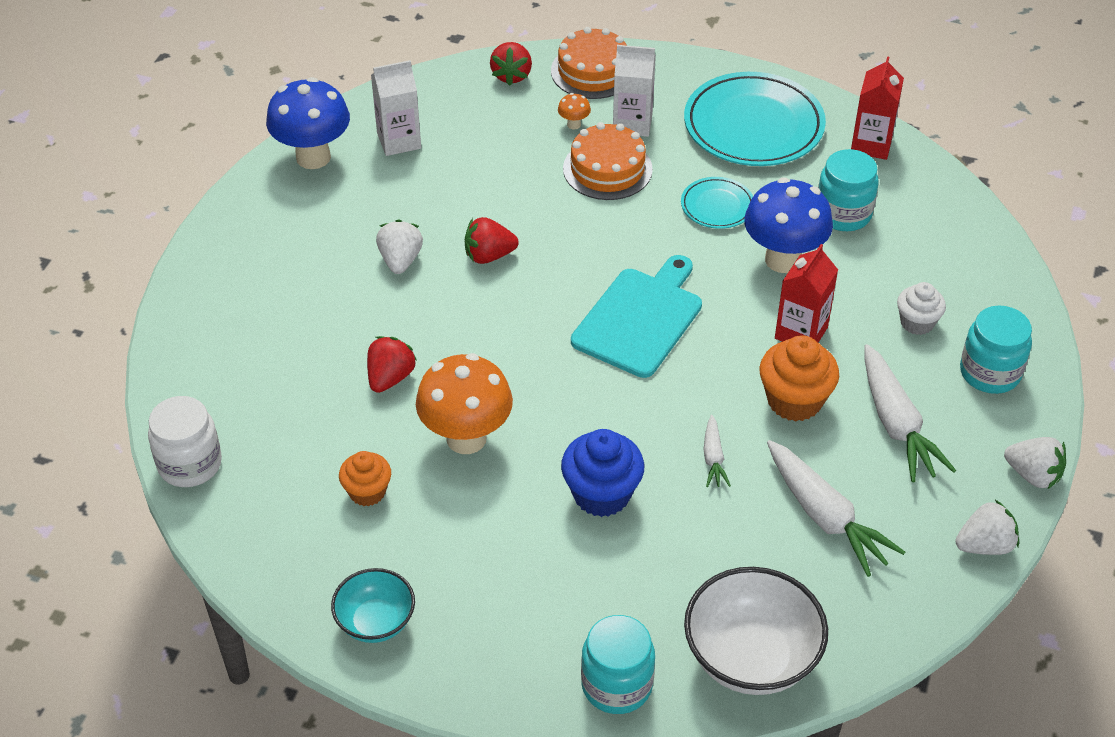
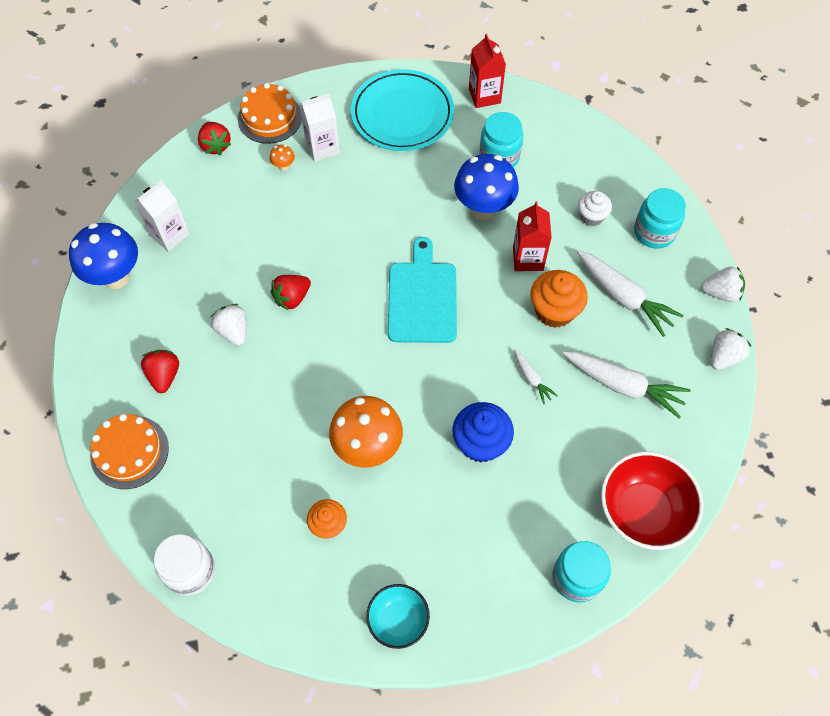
camera: 30 degrees left, 15 degrees up
red strawberry [367,336,417,393] -> red strawberry moved to [141,350,179,393]
orange cake [563,122,653,200] -> orange cake moved to [90,414,169,489]
turquoise plate [681,177,753,229] -> none
white bowl [684,567,828,695] -> red bowl [601,452,704,550]

